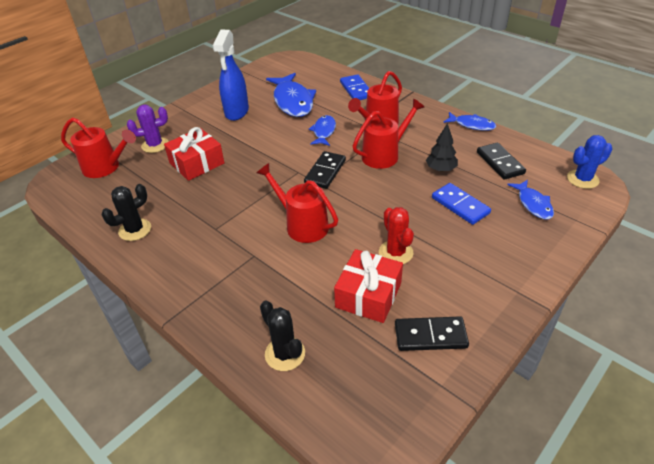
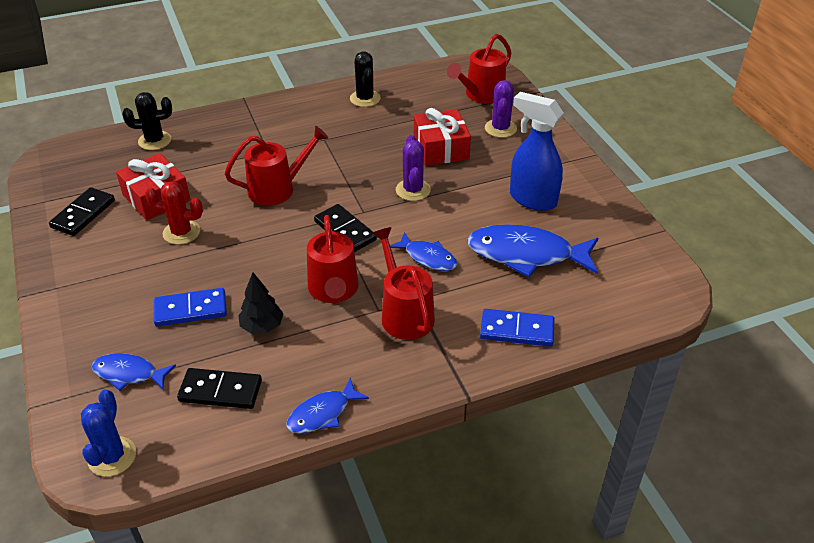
camera: 115 degrees right, 0 degrees up
none -> purple cactus [396,135,431,201]

